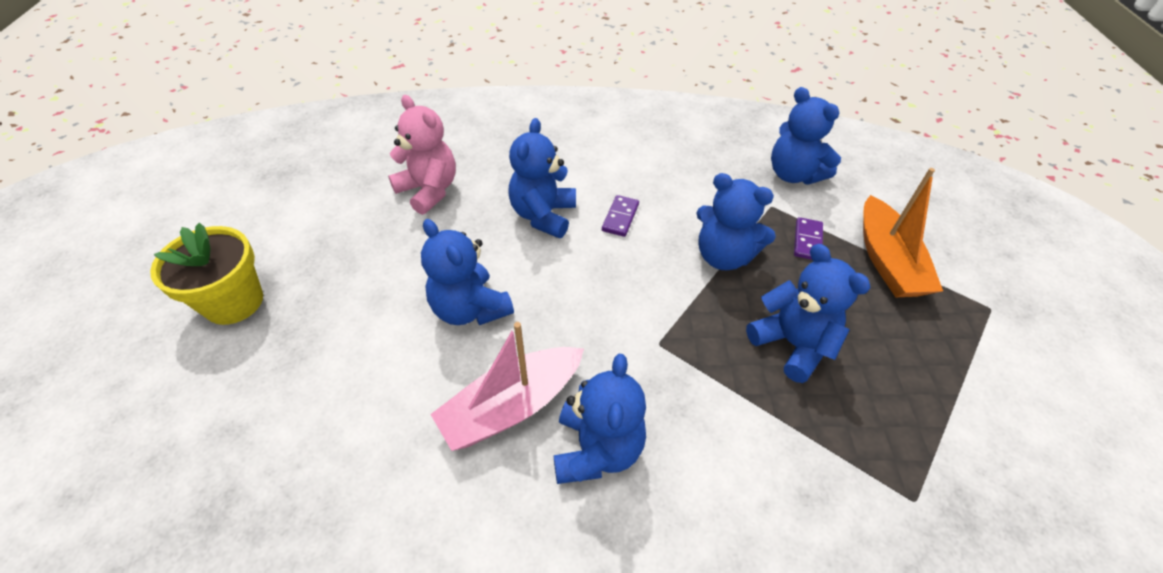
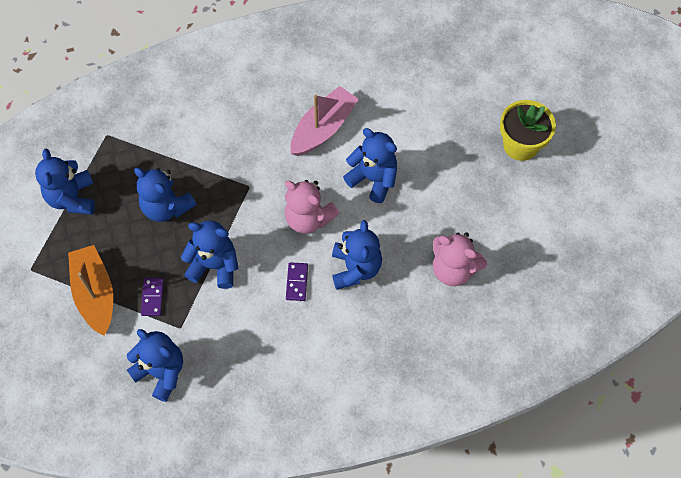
camera: 165 degrees right, 15 degrees up
blue teddy bear [554,354,646,484] -> blue teddy bear moved to [35,149,95,215]
none -> pink teddy bear [285,180,340,234]

